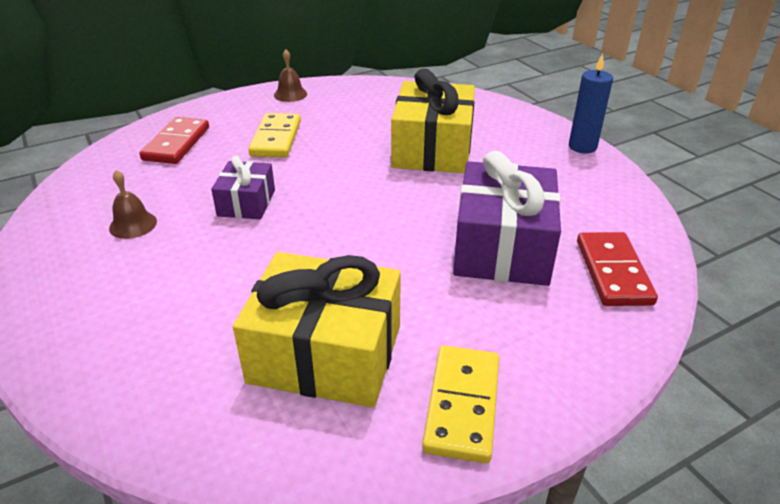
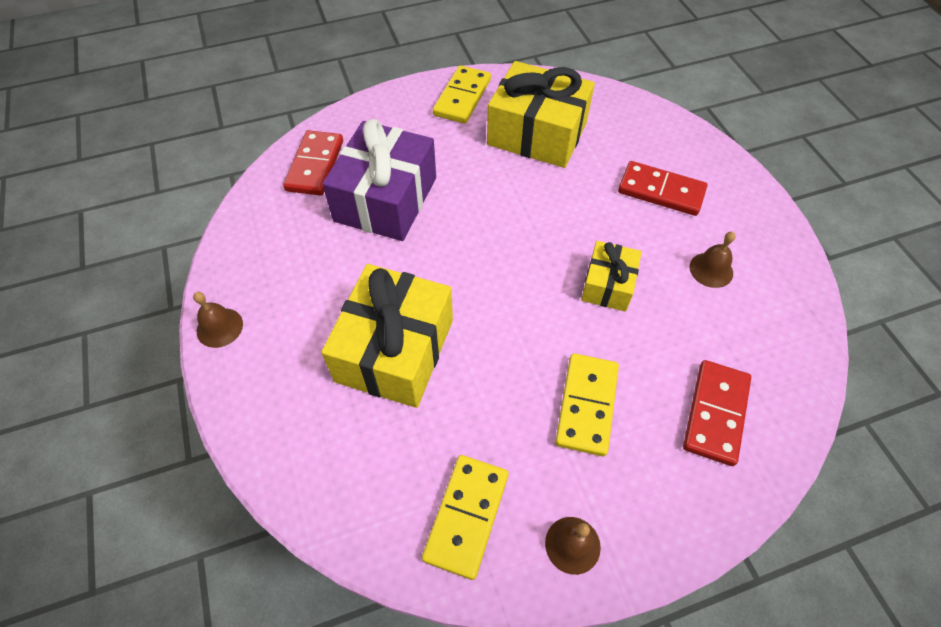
camera: 170 degrees left, 20 degrees up
purple gift [211,155,275,219] -> yellow gift [581,241,642,312]
blue candle [569,54,613,153] -> brown bell [193,292,243,348]
none -> yellow domino [422,455,509,580]
none -> red domino [618,161,707,216]

